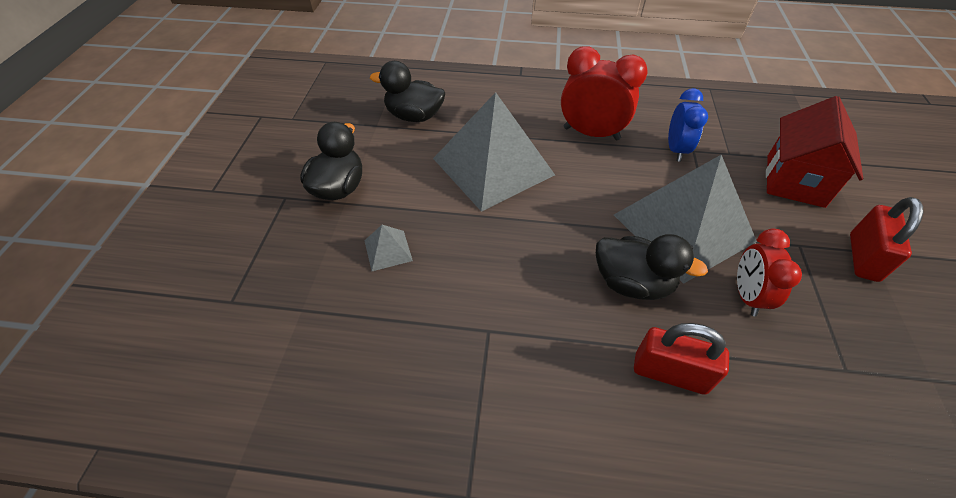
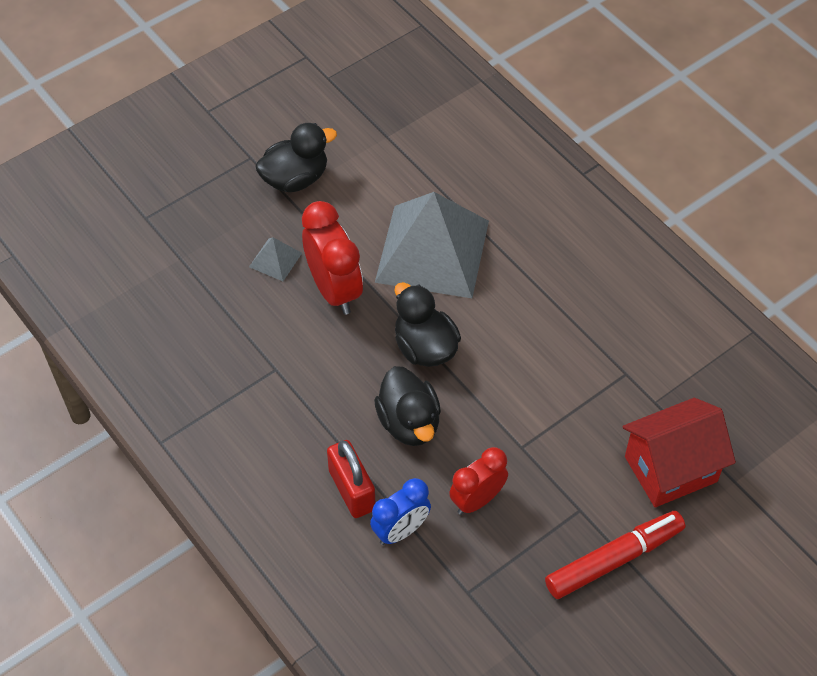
camera: 45 degrees right, 5 degrees up
black duck [370,61,445,122] -> black duck moved to [394,282,461,367]
red clock [561,46,648,140] -> red clock moved to [302,201,363,315]
grey pyramid [614,155,757,284] -> none
blue clock [668,88,708,162] -> blue clock moved to [370,478,431,545]
red padlock [850,197,923,282] -> red marker [545,511,685,599]

